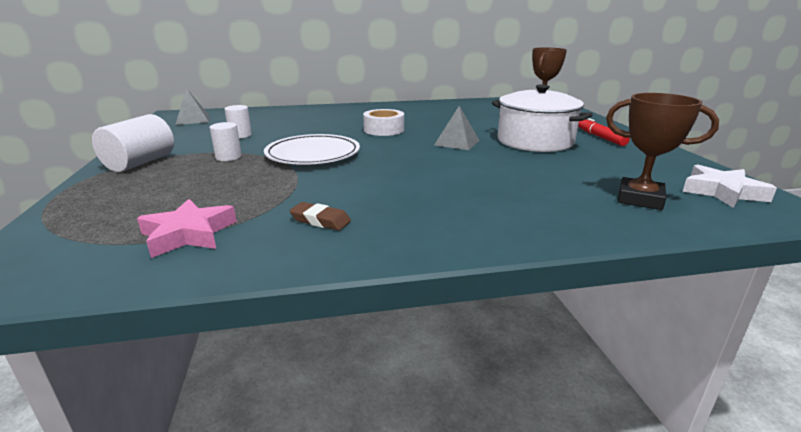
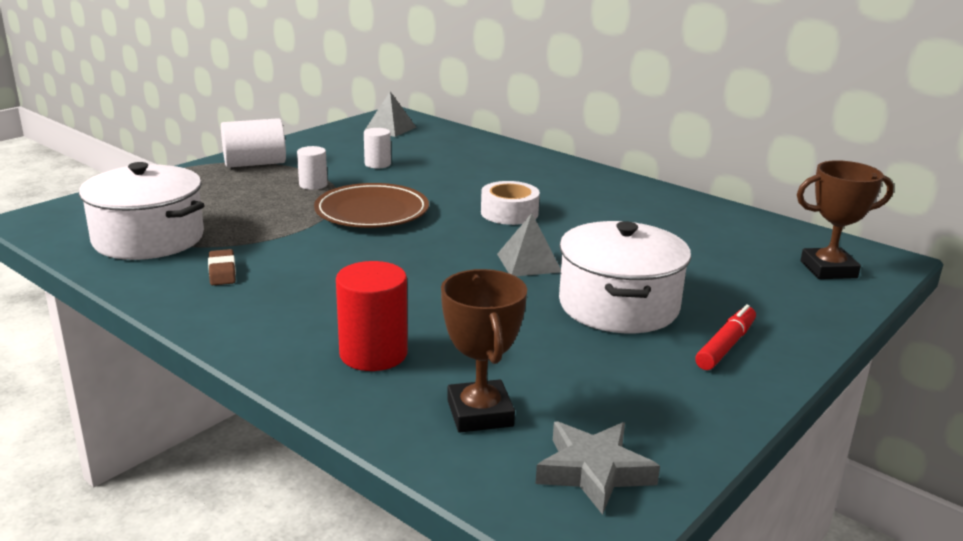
camera: 50 degrees right, 0 degrees up
pink star [137,199,237,258] -> white pot [79,162,205,260]
white plate [264,134,360,165] -> brown plate [314,183,429,228]
white star [682,164,777,208] -> grey star [535,421,660,515]
none -> red cylinder [336,261,408,371]

